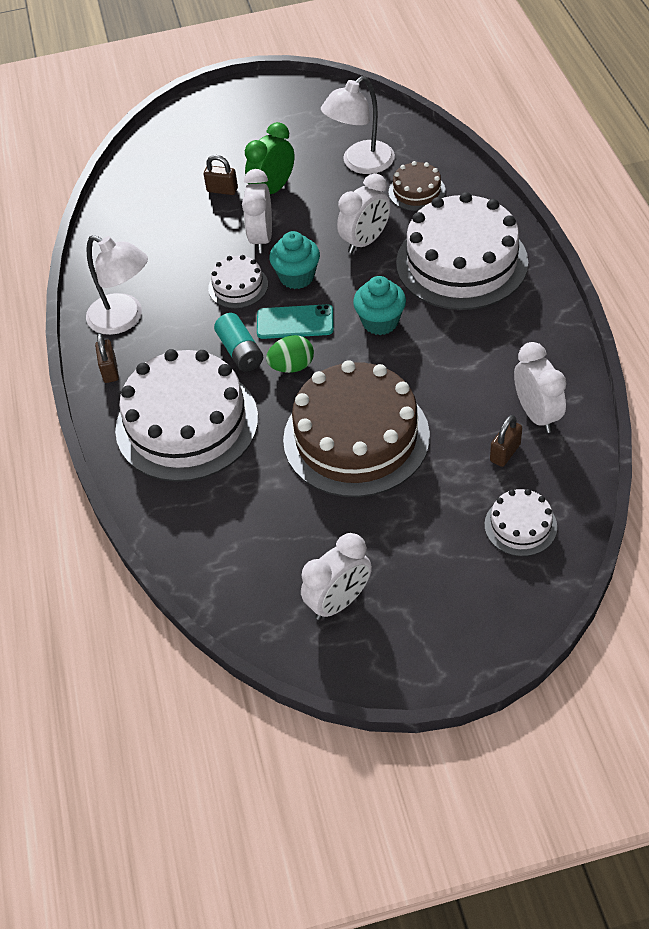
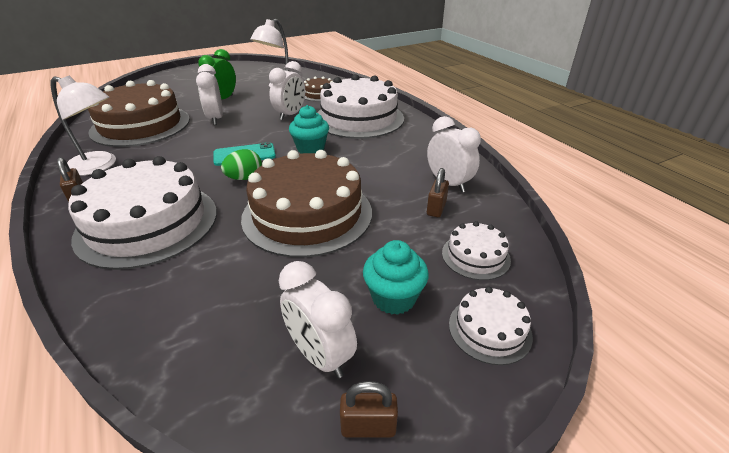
camera: 20 degrees left, 15 degrees down
brown padlock [204,155,238,195] -> brown padlock moved to [340,381,398,437]
white cake [208,255,268,308] -> white cake moved to [449,287,533,365]
turquoise battery [214,313,263,372] -> none
turquoise cupcake [269,231,320,289] -> turquoise cupcake moved to [363,240,429,315]
white clock [301,533,372,620] -> white clock turned 105 degrees clockwise [279,261,357,378]
none -> brown cake [88,80,190,147]

